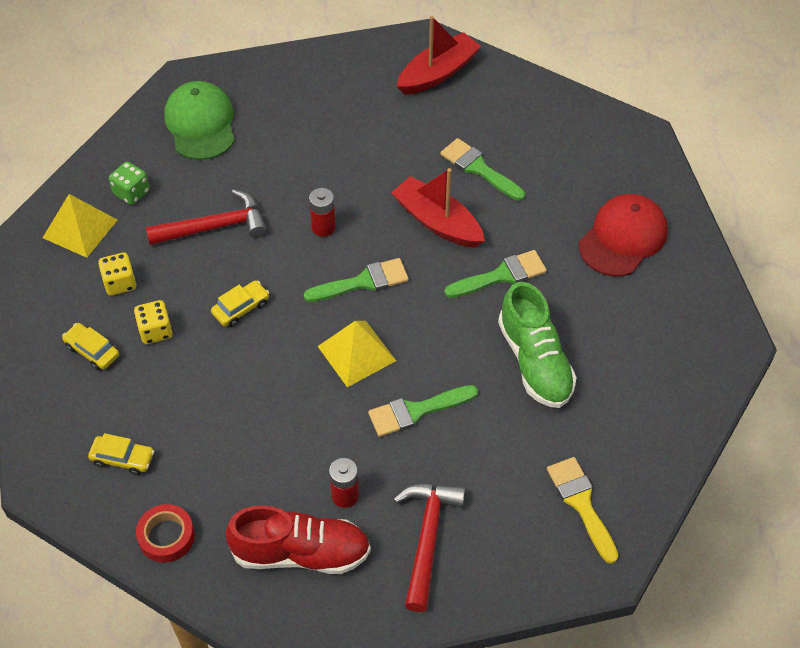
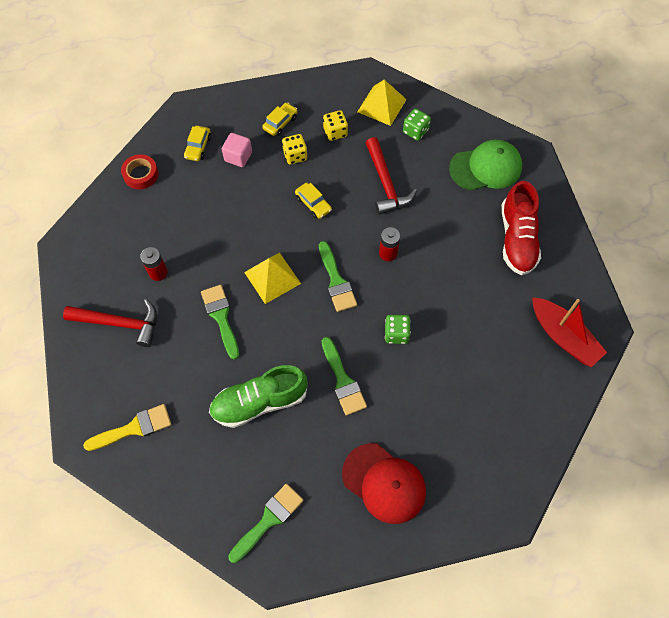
camera: 90 degrees right, 10 degrees up
red shoe [225,505,371,574] -> red shoe moved to [502,181,541,275]
red boat [391,168,485,248] -> green dice [385,315,411,344]
green brush [440,138,525,201] -> green brush moved to [228,484,304,563]
none -> pink cube [222,133,252,167]

